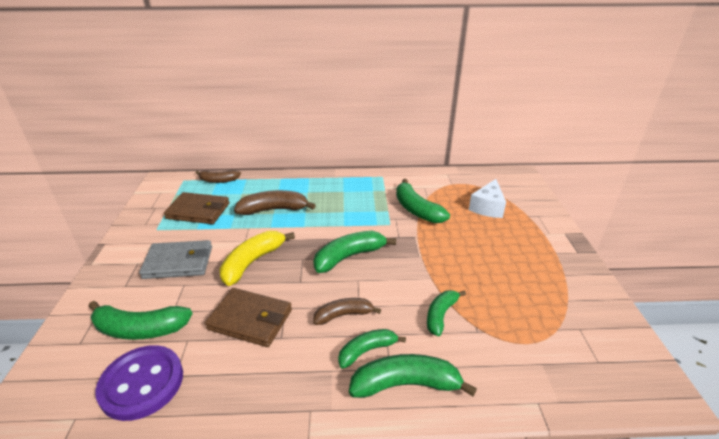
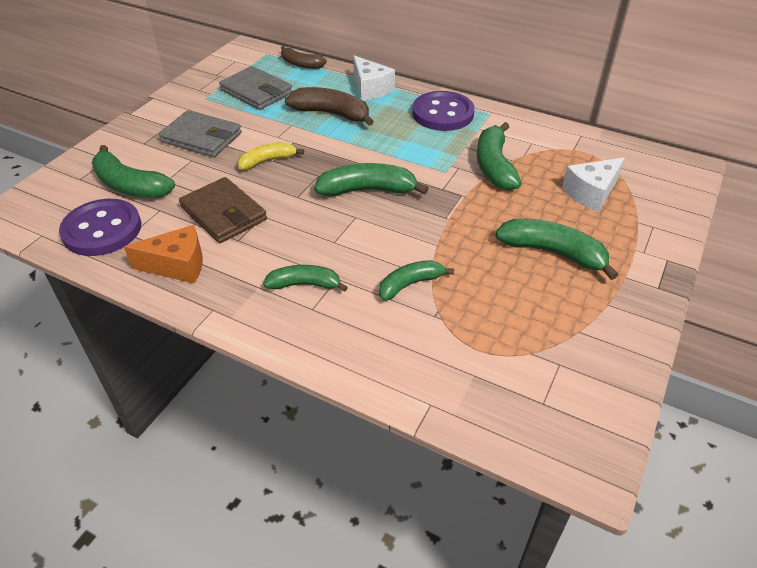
camera: 30 degrees right, 10 degrees up
brown wallet [164,192,230,224] -> grey wallet [219,66,292,110]
yellow banana [219,231,295,286] -> yellow banana [238,142,304,170], size x0.64
brown banana [314,298,381,325] -> none
green banana [349,354,477,398] -> green banana moved to [495,219,618,280]
none -> orange cheese [124,225,203,283]
none -> white cheese [353,55,395,101]
none -> purple button [412,91,475,131]

